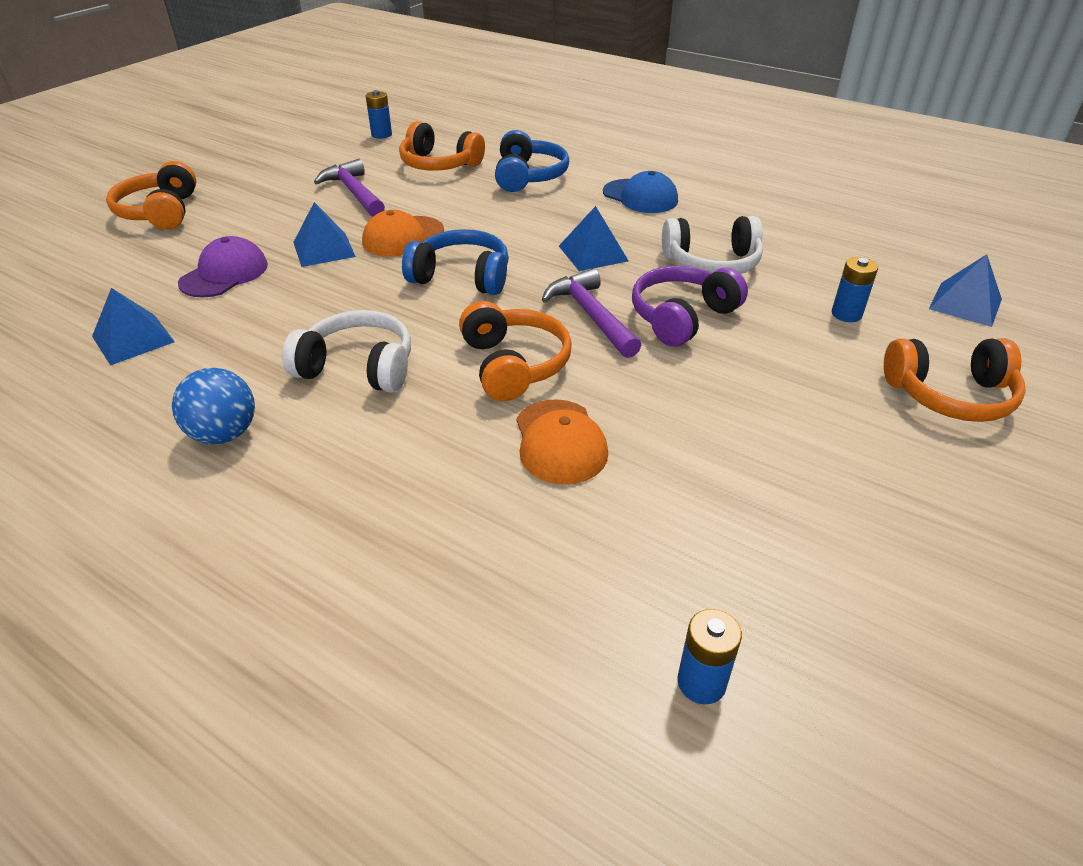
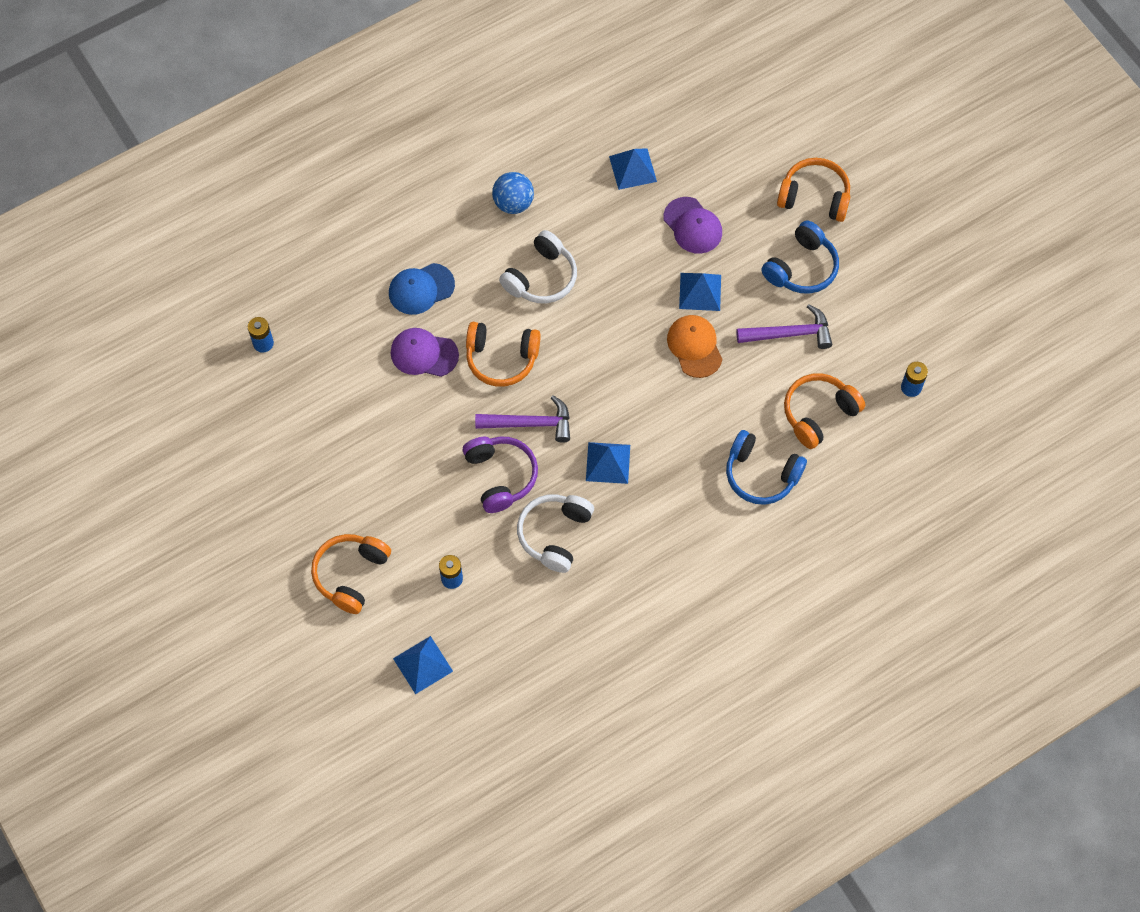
camera: 115 degrees right, 25 degrees up
blue headphones [402,229,509,295] -> blue headphones moved to [761,220,839,294]
orange cap [516,399,608,485] -> purple cap [391,328,459,377]
blue cap [603,171,678,213] -> blue cap moved to [389,263,455,315]

